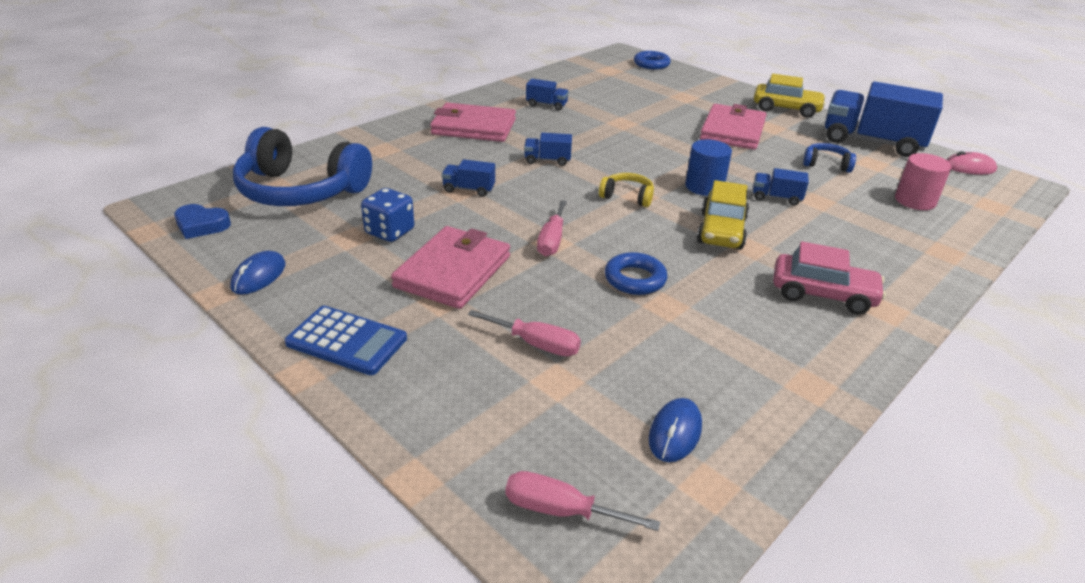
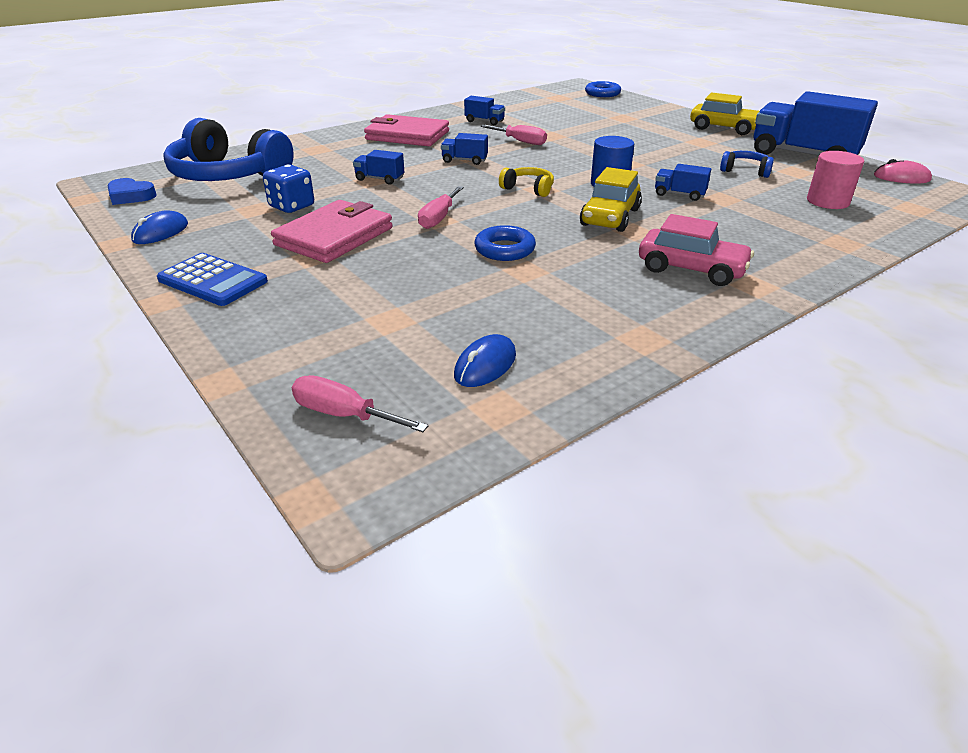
camera: 10 degrees right, 0 degrees up
pink screwdriver [468,310,581,356] -> pink screwdriver moved to [480,125,547,145]
pink wallet [700,104,766,150] -> none

